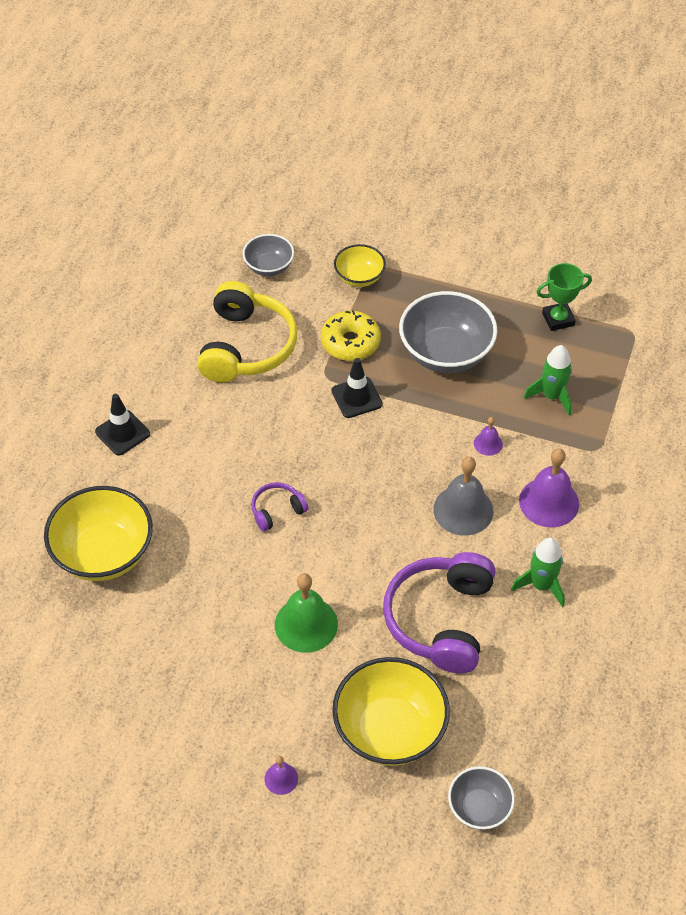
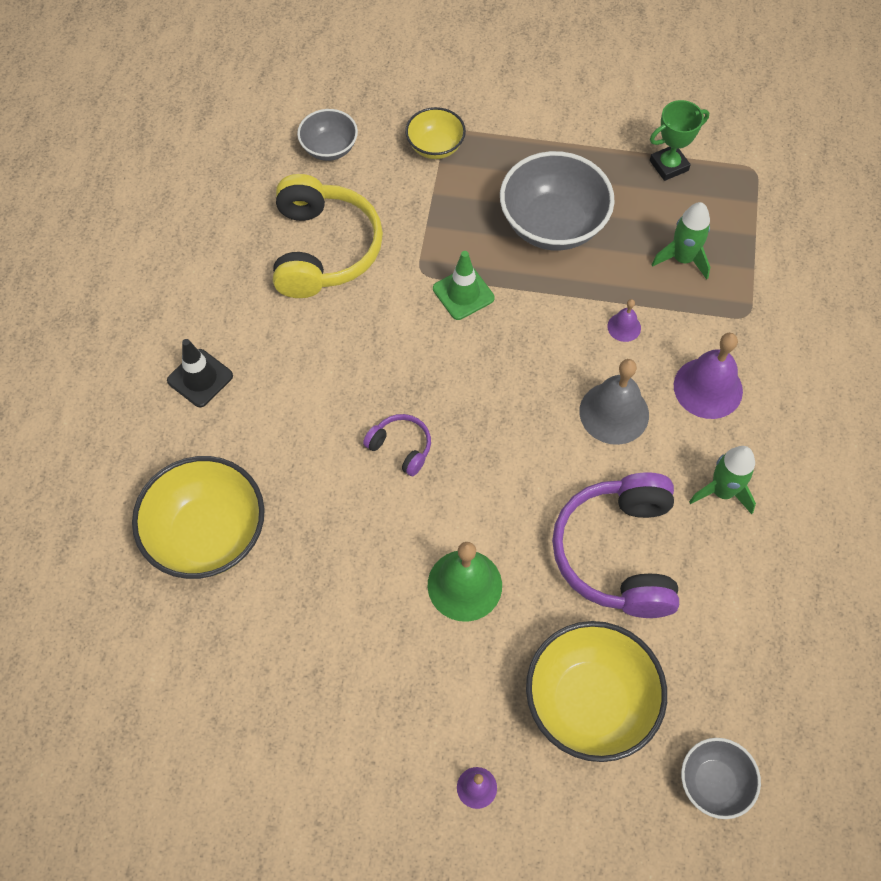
camera: 10 degrees left, 10 degrees up
purple headphones [251,482,308,531] -> purple headphones turned 75 degrees clockwise [363,414,431,476]
yellow donut [321,310,381,361] -> none
black traffic cone [331,358,382,418] -> green traffic cone [433,251,495,320]

